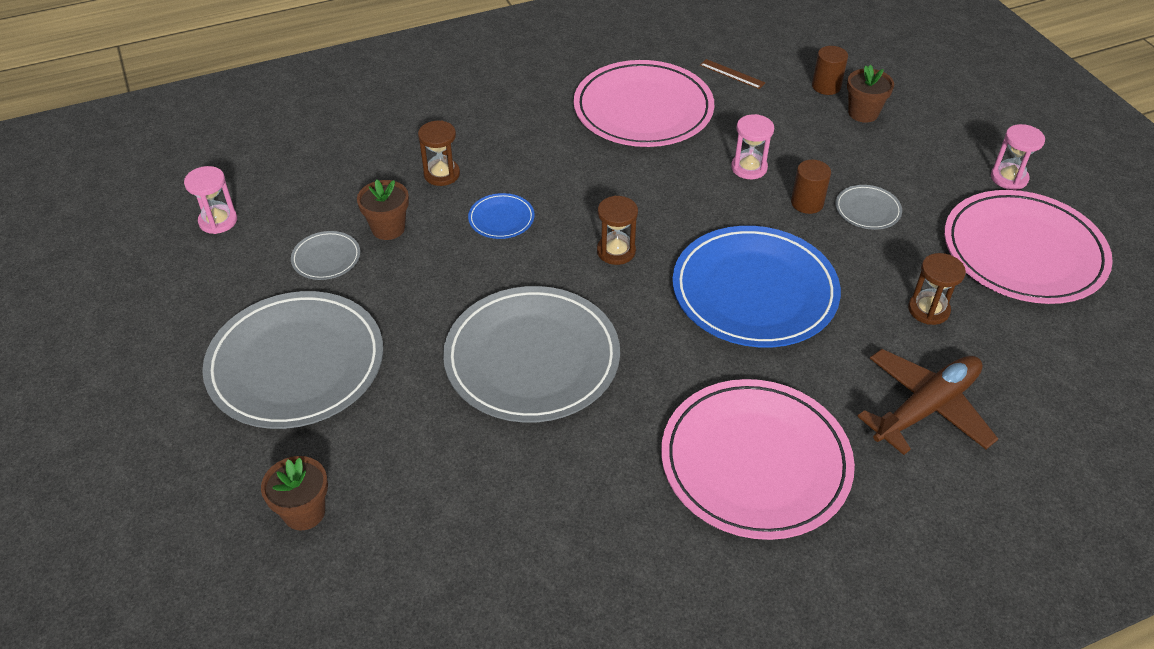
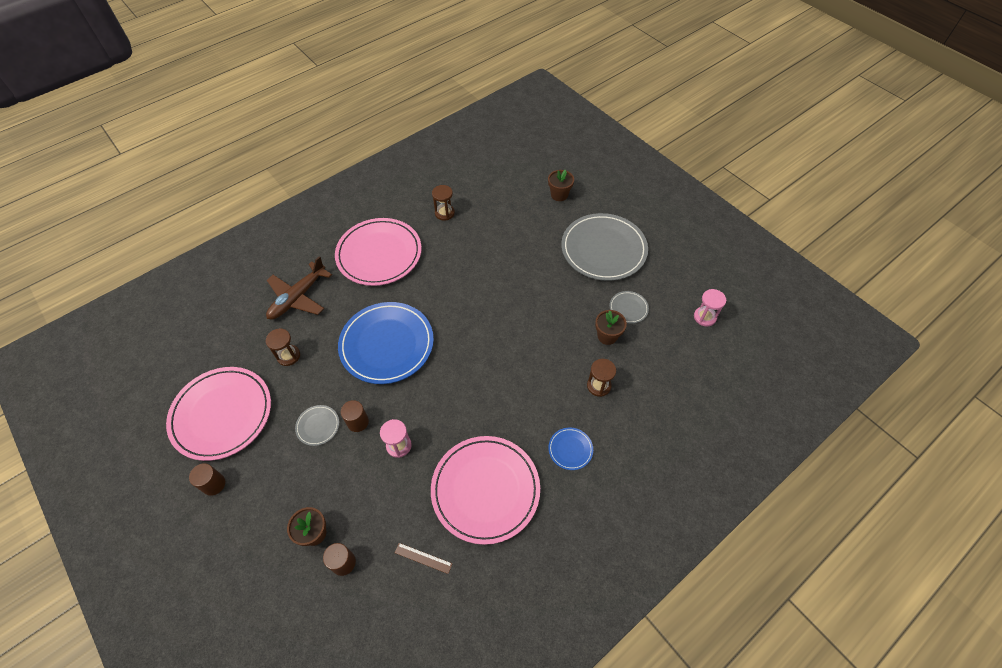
camera: 165 degrees right, 10 degrees up
grey plate [443,286,620,423] -> none
blue plate [468,193,535,239] -> blue plate moved to [548,428,593,470]
brown hourglass [597,196,638,265] -> brown hourglass moved to [432,185,455,221]
pink hourglass [991,124,1045,190] -> brown cylinder [189,463,225,496]

